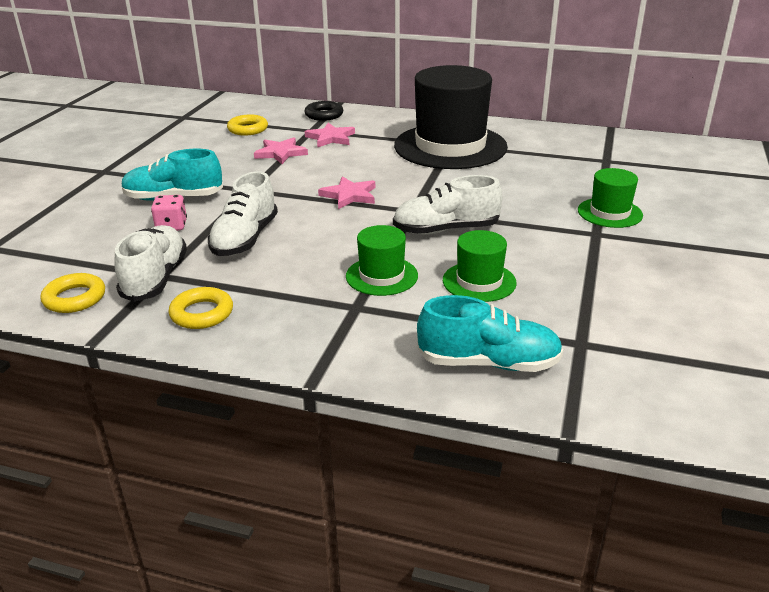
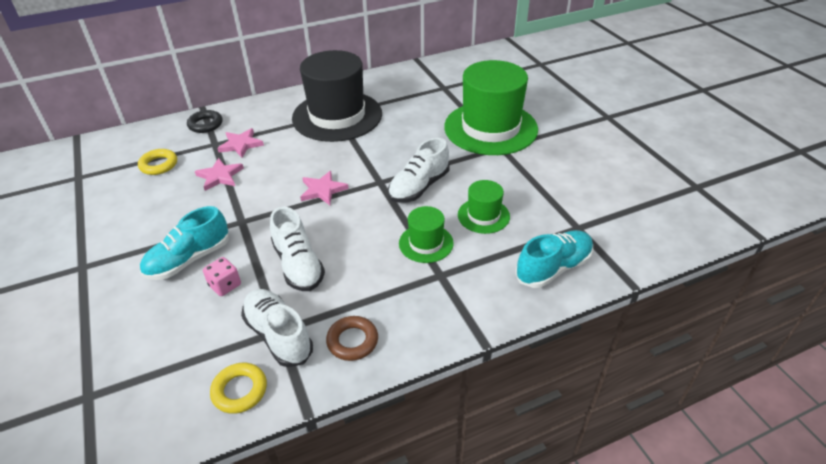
camera: 40 degrees left, 10 degrees up
yellow ring [168,287,233,329] -> brown ring [326,316,378,361]
green hat [578,168,643,228] -> green hat [444,60,538,155], size x2.13

